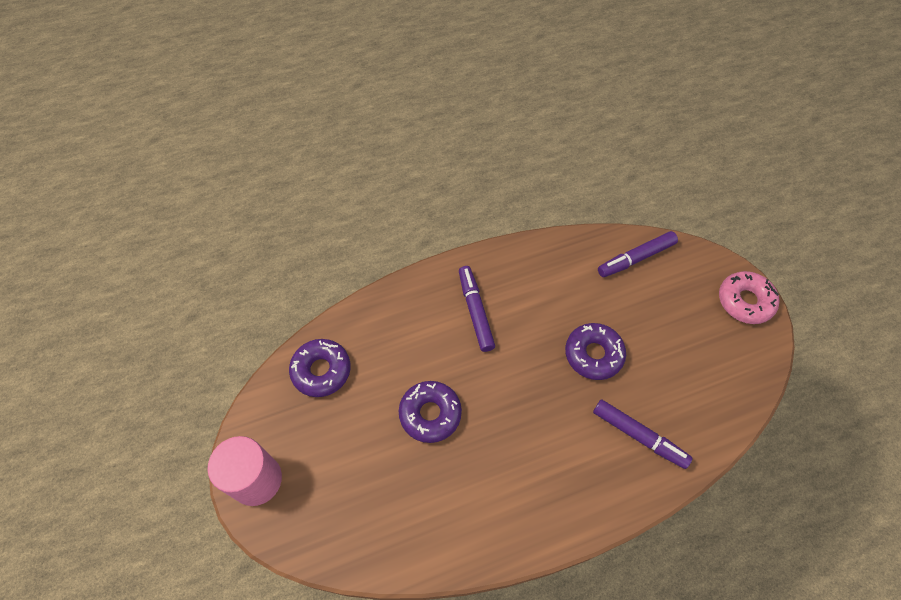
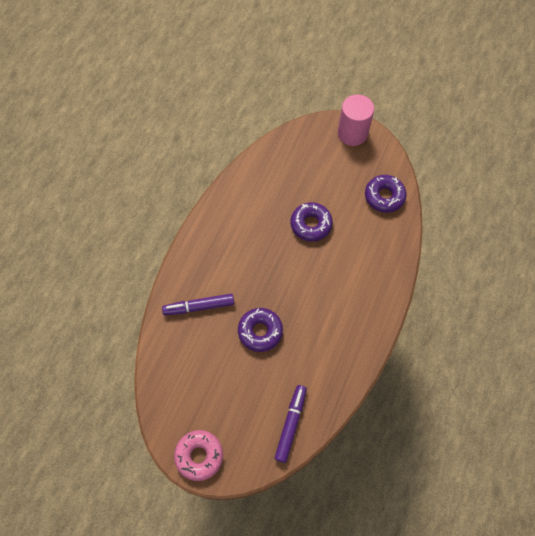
camera: 135 degrees right, 5 degrees up
purple marker [459,266,495,352] -> none

